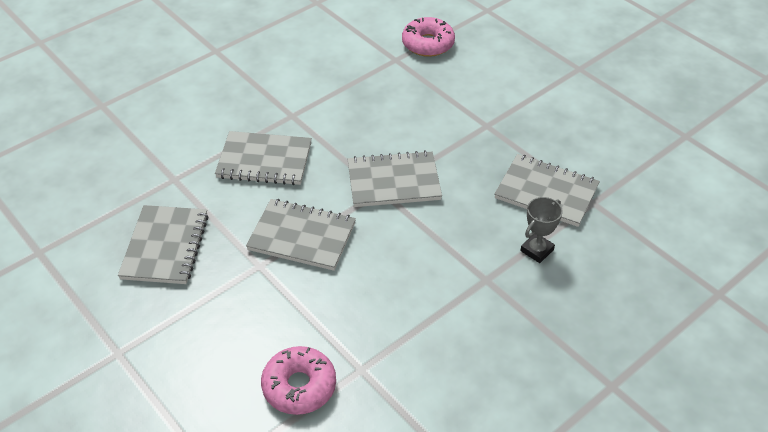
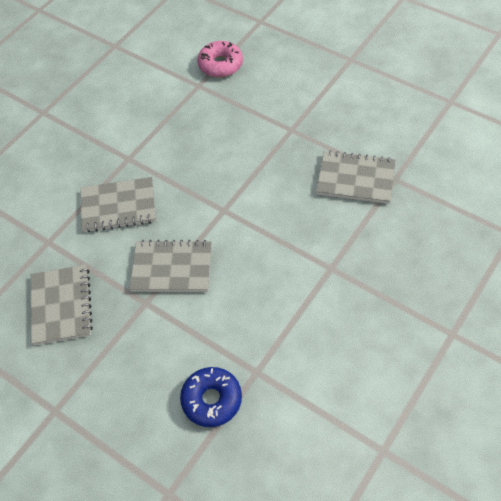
camera: 10 degrees left, 10 degrees up
pink donut [261,346,336,415] -> blue donut [180,367,242,427]
grey notebook [348,150,442,207] -> none
grey trophy [520,197,563,263] -> none

